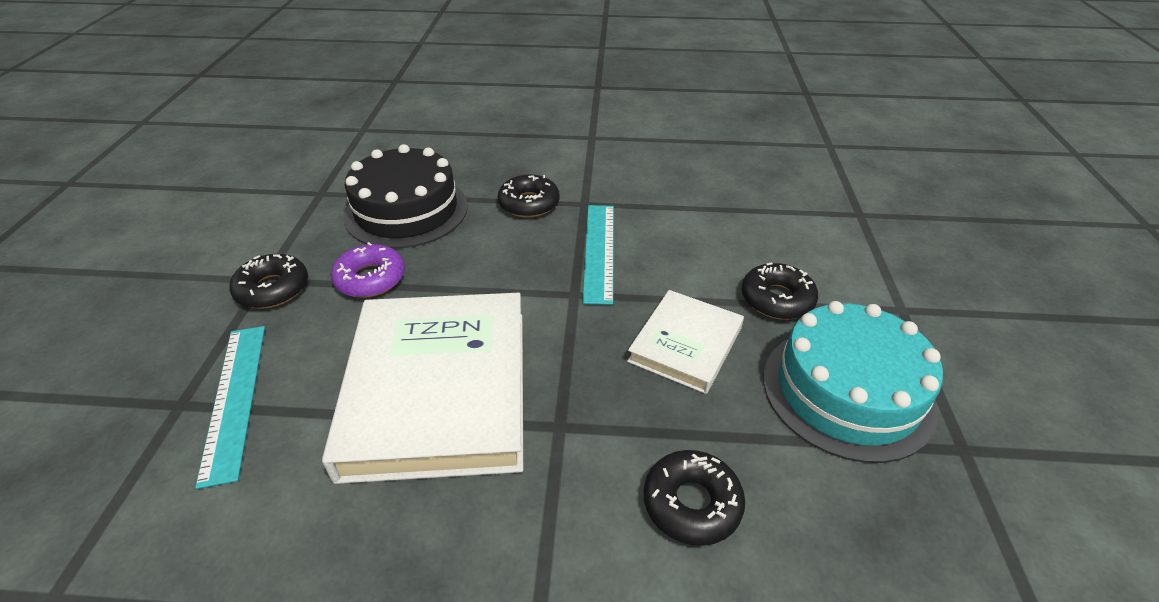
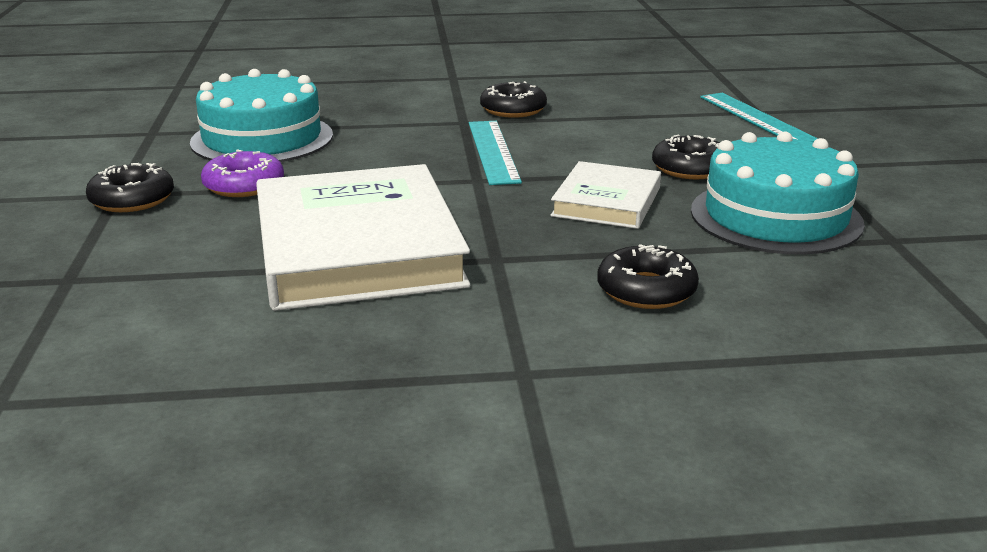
camera: 10 degrees left, 15 degrees down
turquoise ruler [195,326,265,489] -> turquoise ruler moved to [700,93,818,142]
black cake [344,144,468,249] -> turquoise cake [190,69,333,162]
black donut [498,175,559,218] -> black donut moved to [480,81,547,118]

